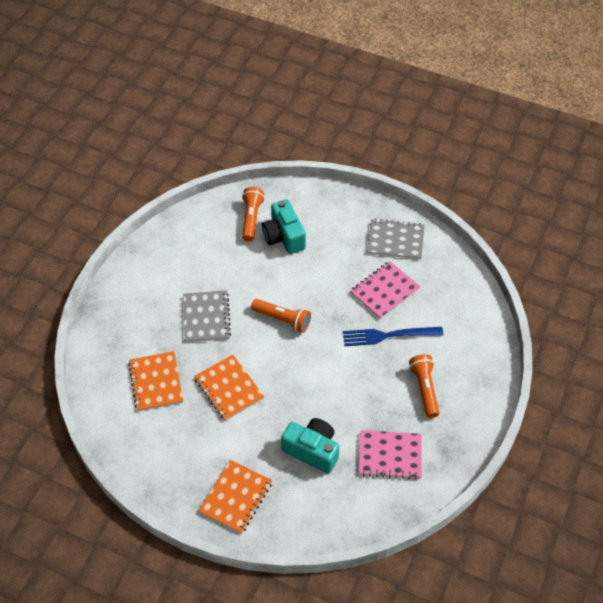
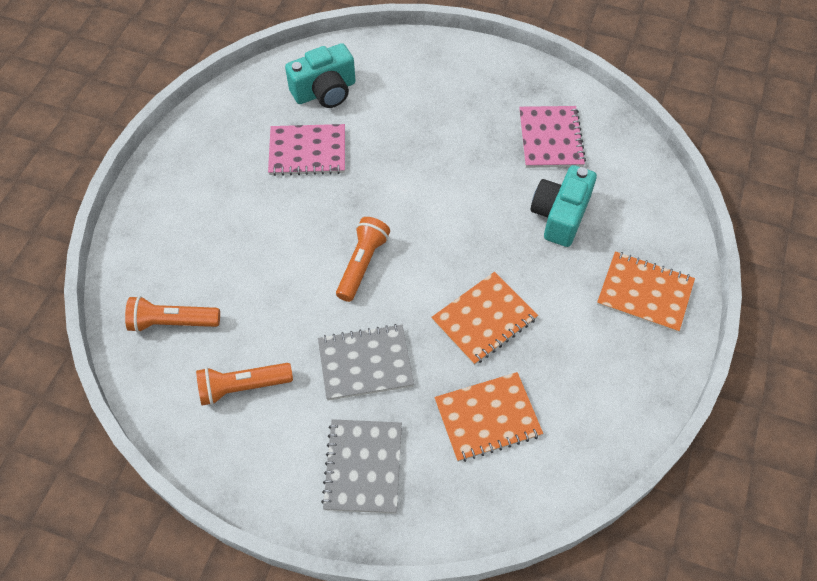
camera: 95 degrees left, 5 degrees up
turquoise camera [262,199,306,254] -> turquoise camera moved to [285,43,356,108]
blue fork [343,327,443,346] -> none
pink notebook [350,261,420,319] -> pink notebook turned 45 degrees counterclockwise [268,124,345,176]
grey notebook [367,219,425,259] -> grey notebook moved to [321,419,402,514]
orange flashlight [409,354,439,418] -> orange flashlight moved to [196,363,293,405]

